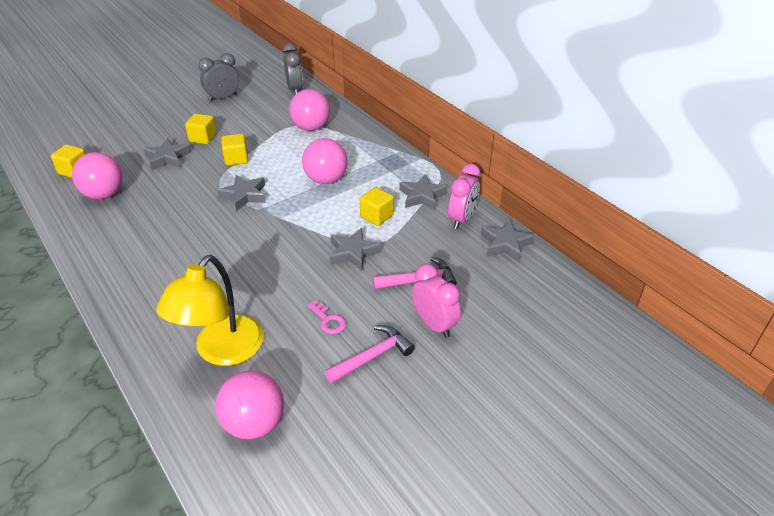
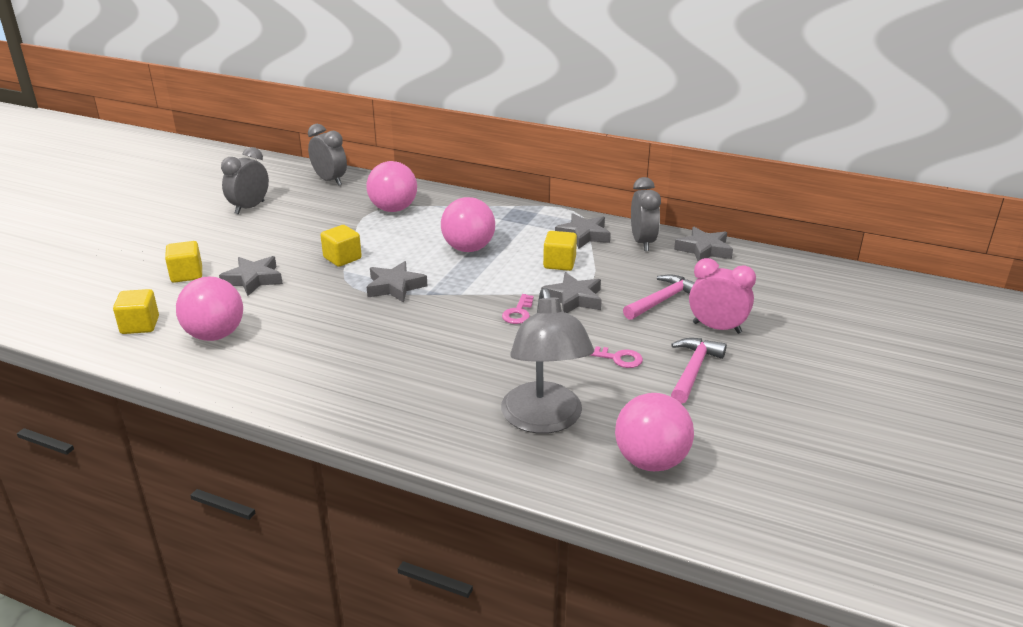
camera: 30 degrees left, 10 degrees down
yellow lamp [156,255,264,366] -> grey lamp [501,288,594,434]
yellow cube [185,114,217,144] -> yellow cube moved to [165,241,202,283]
pink clock [448,164,481,229] -> grey clock [631,177,661,251]
none -> pink key [502,294,534,324]

